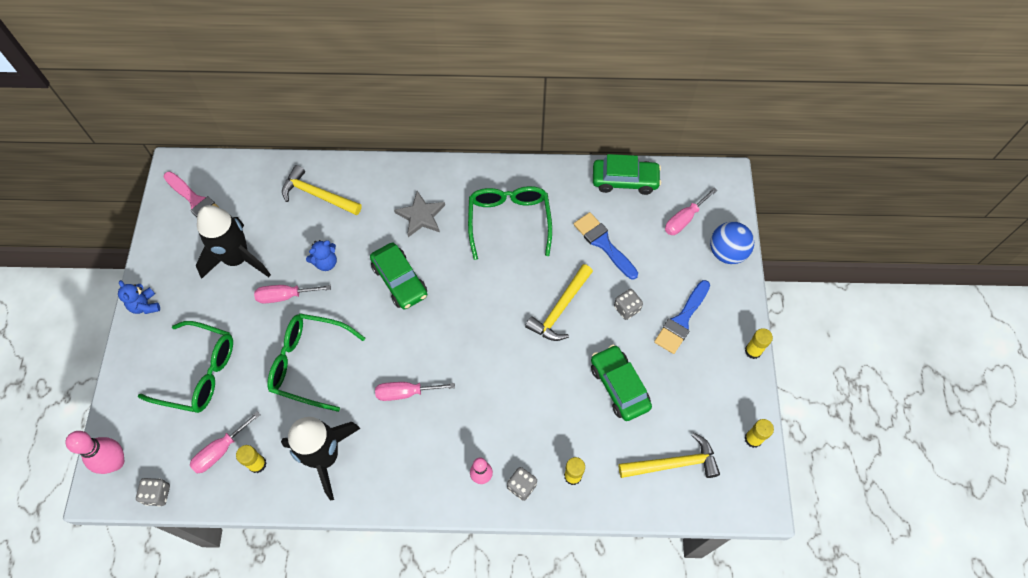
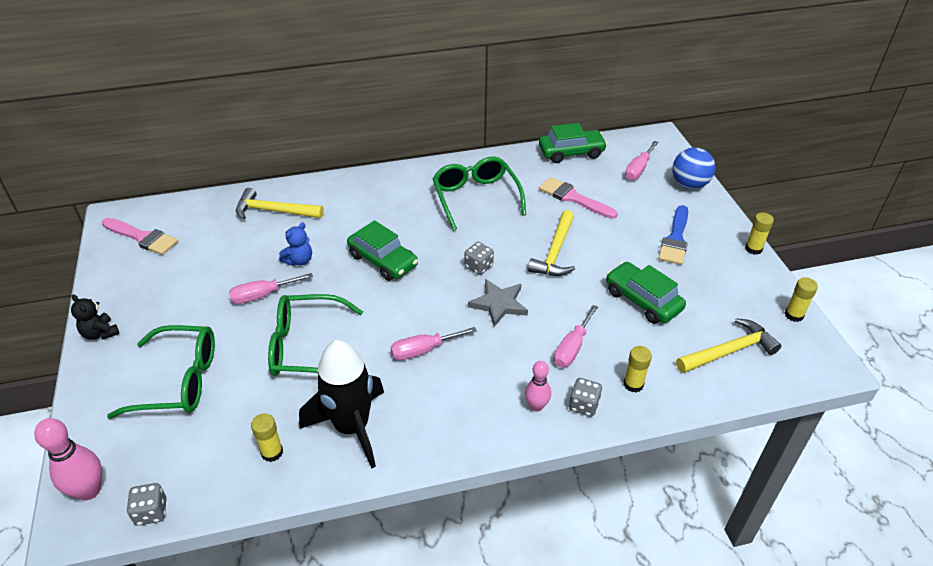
camera: 15 degrees left, 20 degrees down
blue teddy bear [118,280,160,314] -> black teddy bear [71,294,119,340]
pink screwdriver [189,411,261,473] -> pink screwdriver moved to [554,305,598,367]
black rocket [196,205,271,279] -> none
grey star [394,191,445,237] -> grey star moved to [468,279,528,327]
blue brush [574,212,638,280] -> pink brush [539,177,618,219]
grey dice [614,289,643,320] -> grey dice moved to [464,242,494,275]

